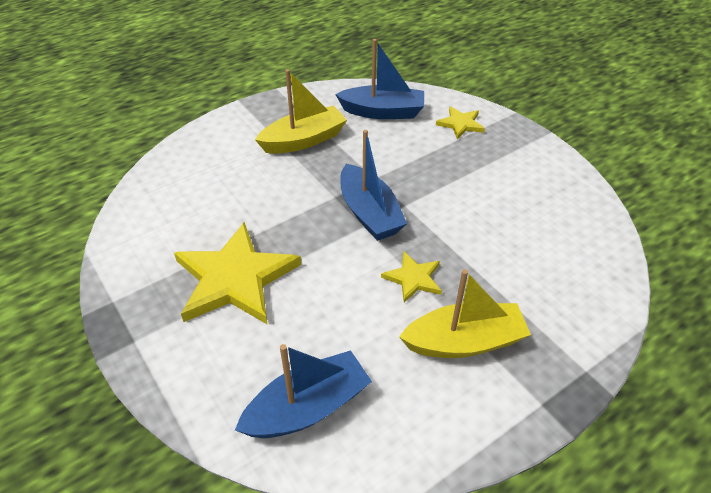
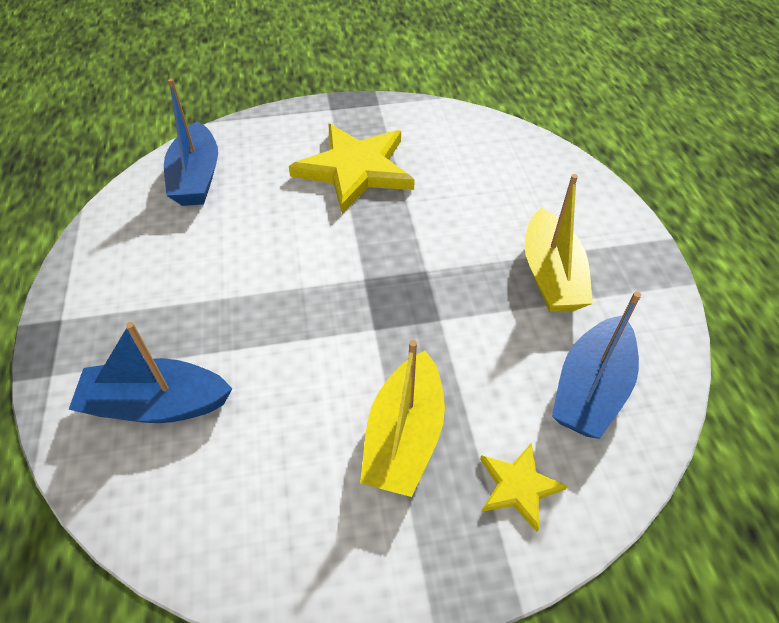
camera: 115 degrees right, 5 degrees up
blue boat [340,130,407,241] -> blue boat moved to [68,322,232,423]
yellow star [381,252,442,303] -> none
yellow boat [399,269,531,358] -> yellow boat moved to [360,340,445,497]

